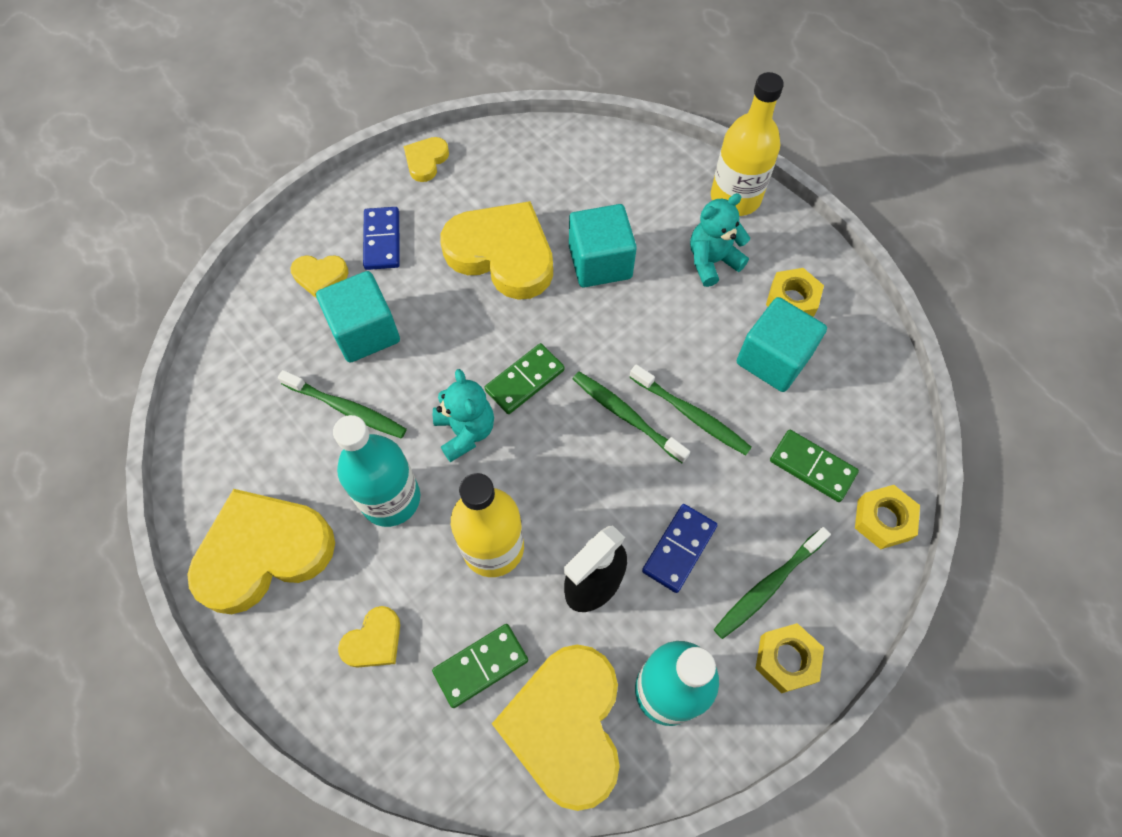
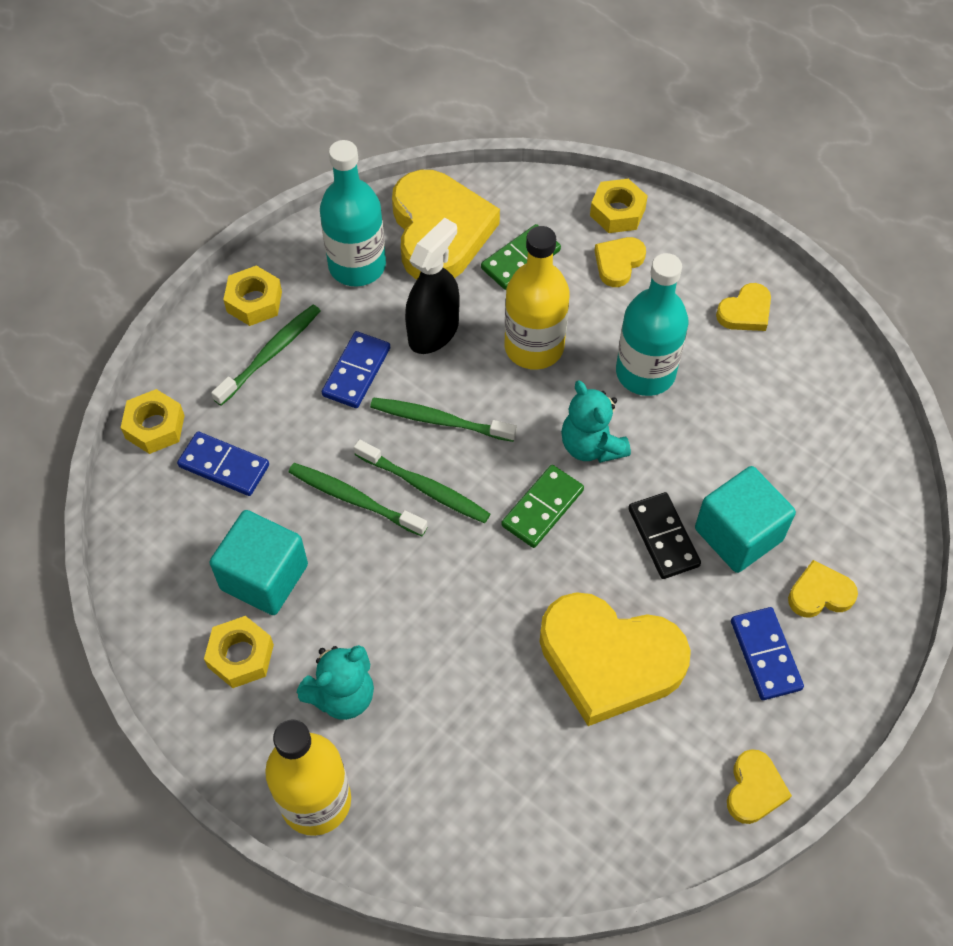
camera: 170 degrees right, 5 degrees down
yellow heart [187,489,335,614] -> yellow heart [716,283,771,331], size x0.46
green toothbrush [278,370,407,438] -> green toothbrush moved to [370,397,517,442]
turquoise cube [569,204,637,287] -> none
green domino [770,430,859,502] -> blue domino [177,432,269,496]
none -> yellow nut [590,179,648,233]
none -> black domino [628,492,701,579]

